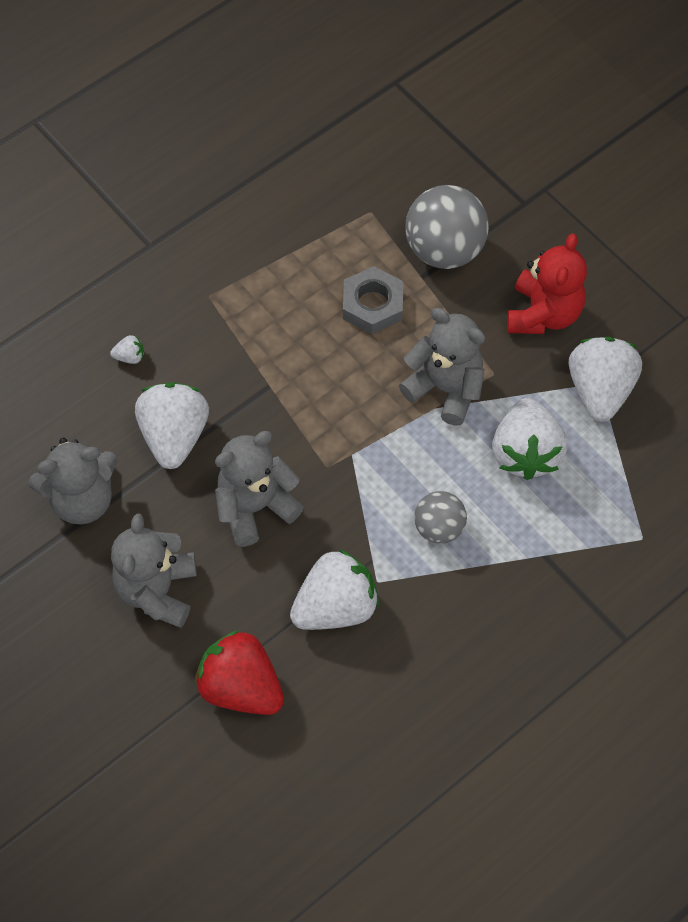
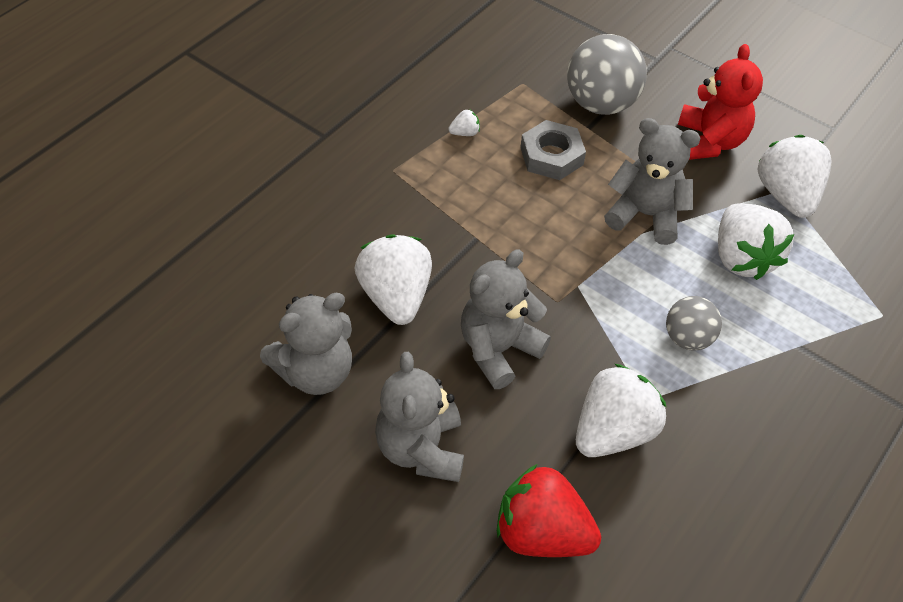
camera: 15 degrees left, 10 degrees down
white strawberry [110,335,144,364] -> white strawberry moved to [448,110,480,136]

